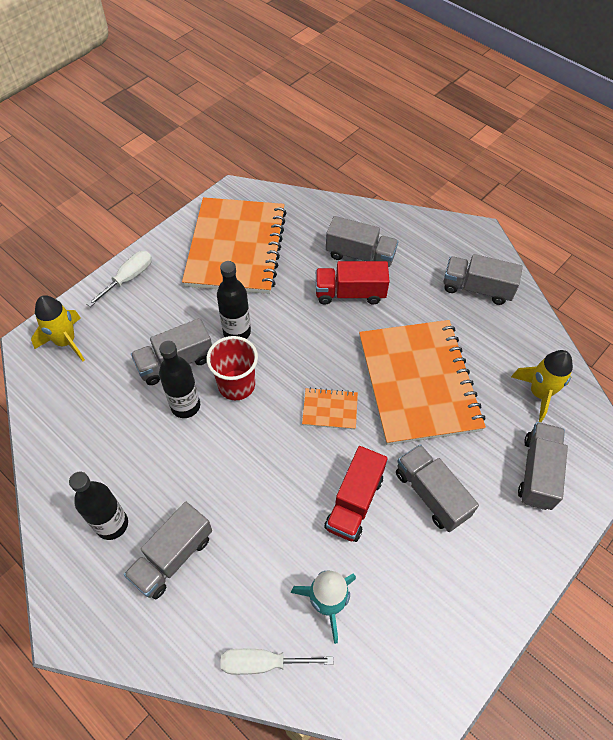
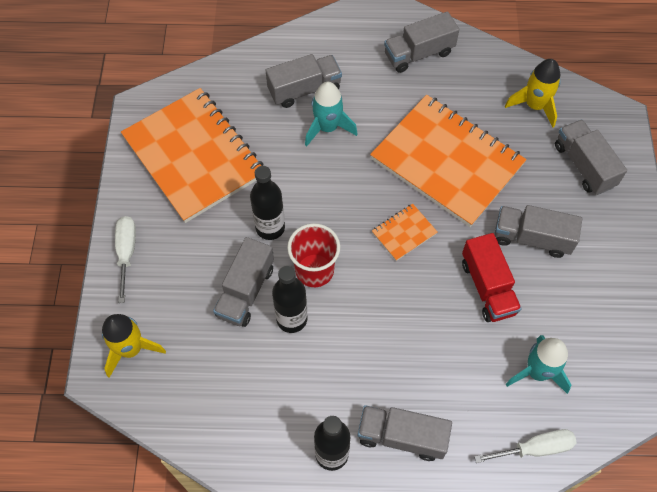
camera: 40 degrees left, 5 degrees up
grey truck [124,502,212,599] -> grey truck turned 105 degrees clockwise [358,405,452,461]
white screwdriver [220,649,334,675] -> white screwdriver turned 150 degrees counterclockwise [474,429,576,463]
red truck [316,261,390,305] -> turquoise rocket [305,82,358,147]

